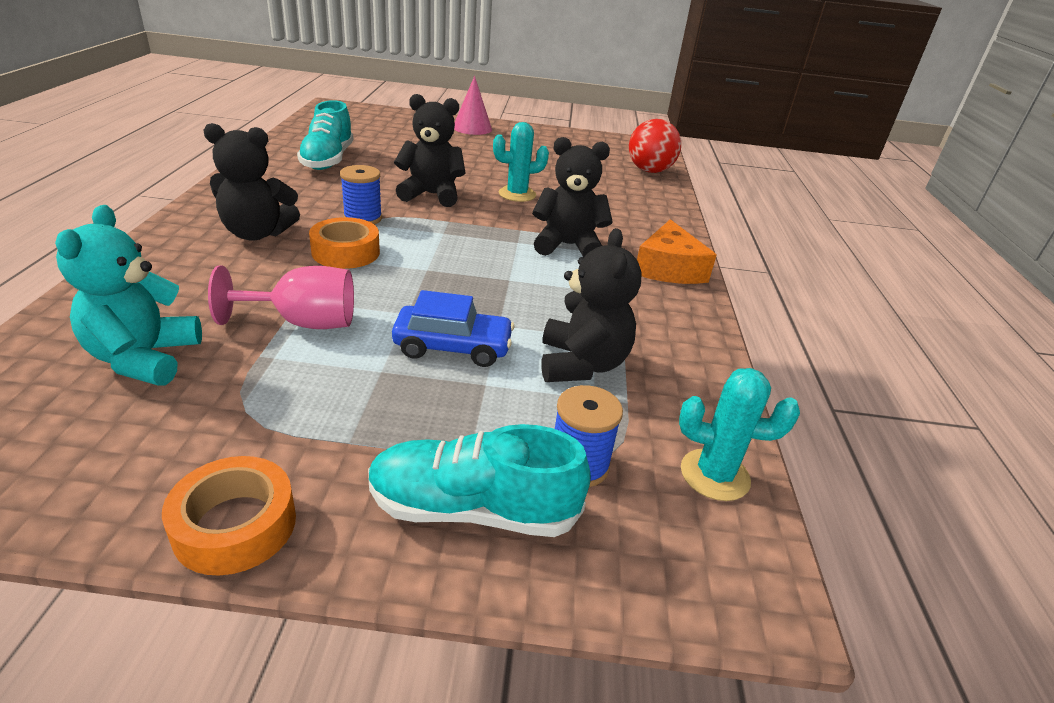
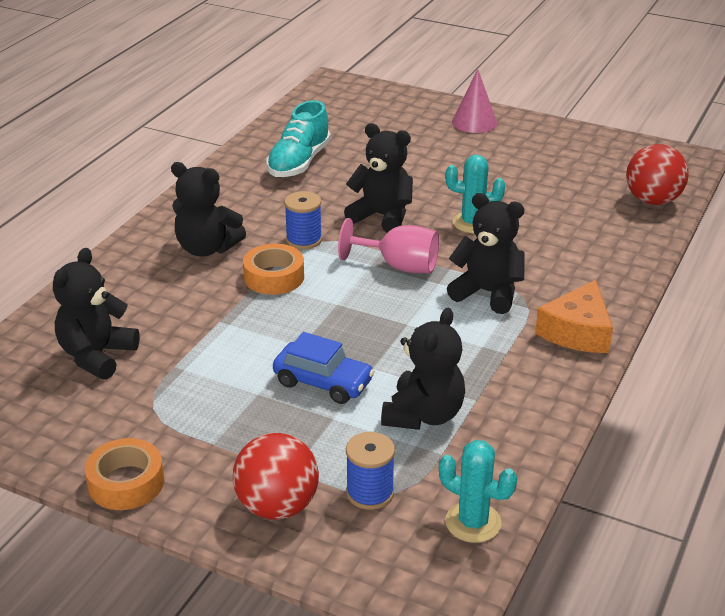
camera: 25 degrees right, 0 degrees up
turquoise teddy bear [55,205,202,386] -> black teddy bear [53,248,140,380]
pink goblet [208,265,354,329] -> pink goblet moved to [338,218,439,273]
turquoise shoe [368,424,591,537] -> red ball [233,433,319,519]

